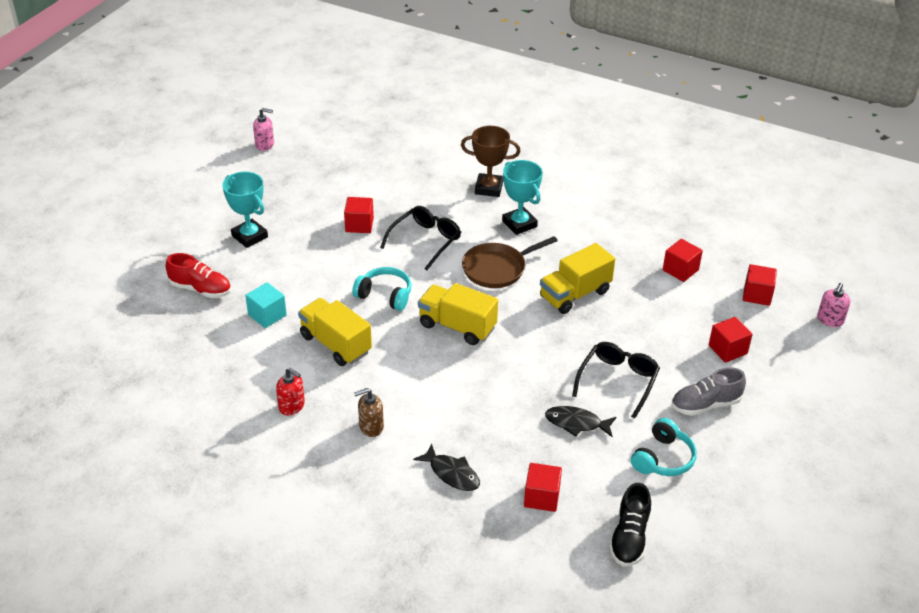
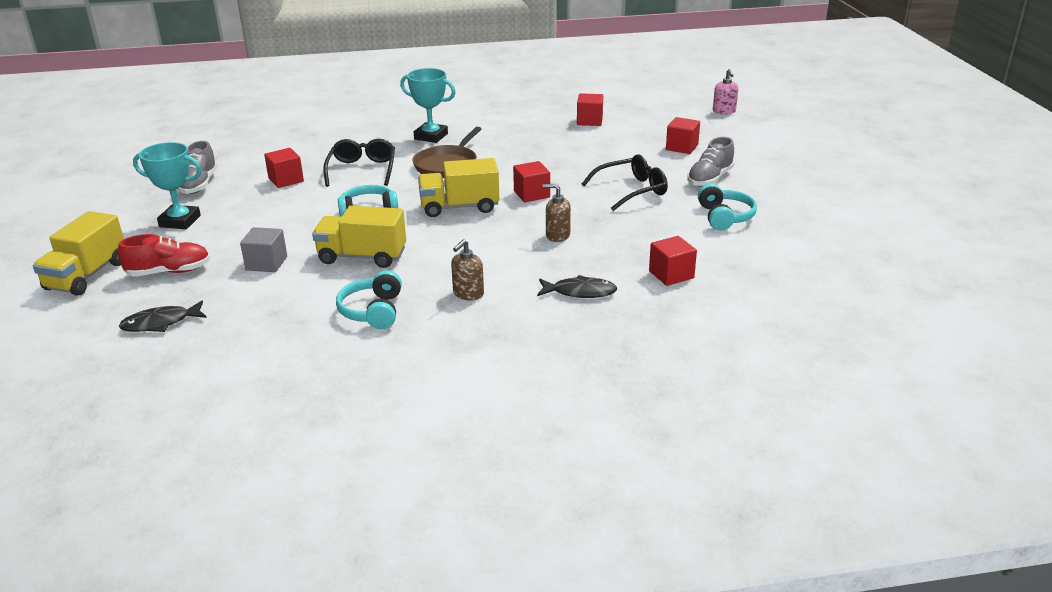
camera: 35 degrees left, 10 degrees down
turquoise cube [245,282,287,328] -> grey cube [240,227,287,272]
pink soap dispenser [253,108,274,151] -> none
red soap dispenser [276,368,305,416] -> turquoise headphones [336,270,402,329]
brown trophy [461,126,521,197] -> none
yellow truck [540,243,615,314] -> yellow truck moved to [33,211,124,296]
black fish [545,406,616,437] -> black fish moved to [119,301,207,332]
black glasses [572,342,660,419] -> black glasses turned 75 degrees clockwise [582,155,668,211]
black shoe [609,483,651,567] -> none
red cube [743,264,777,306] -> red cube moved to [513,161,550,202]
none -> grey shoe [178,141,218,194]
none -> brown soap dispenser [542,184,571,242]

